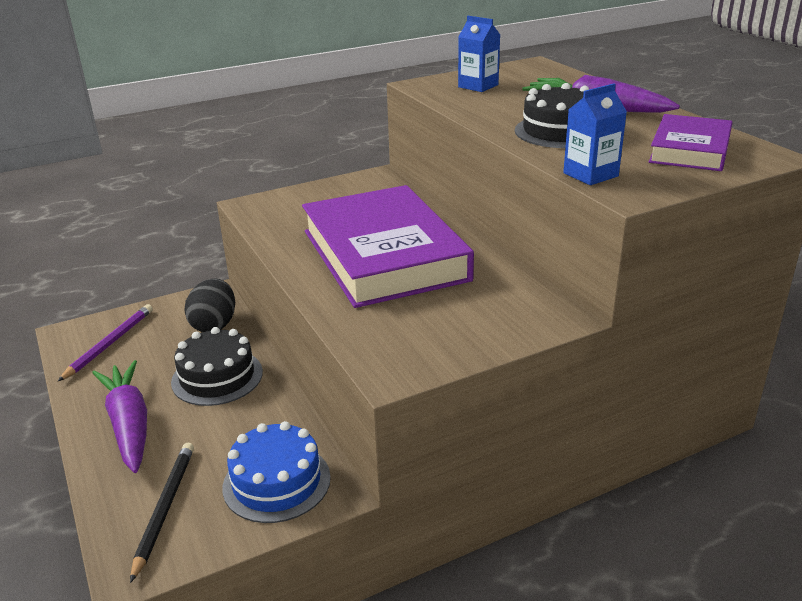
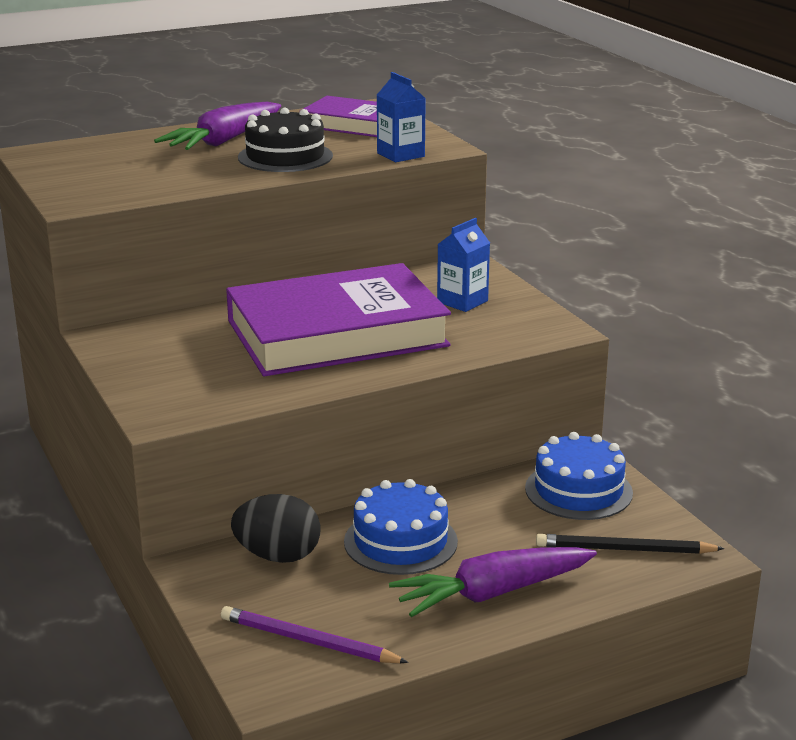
camera: 90 degrees left, 5 degrees down
black cake [171,327,263,406] -> blue cake [344,479,458,575]
blue carton [458,16,500,92] -> blue carton moved to [437,218,490,312]

